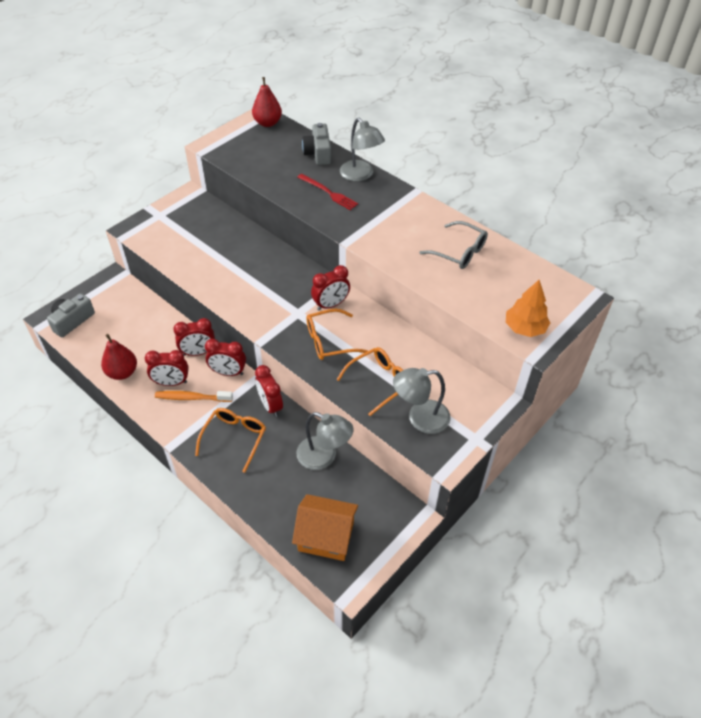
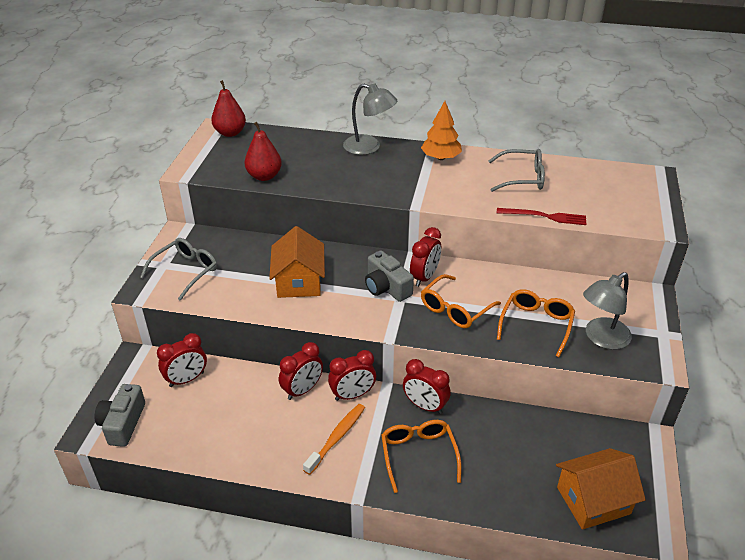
camera: 30 degrees left, 10 degrees down
red pear [101,334,137,380] -> red pear moved to [244,122,282,181]
red clock [145,350,189,386] -> red clock moved to [157,333,207,387]
orange toothbrush [155,391,233,402] -> orange toothbrush turned 150 degrees clockwise [303,404,365,475]
grey lamp [296,412,354,470] -> none
red fork [297,174,358,210] -> red fork moved to [497,208,586,225]
grey camera [302,123,331,165] -> grey camera moved to [365,251,414,302]
orange tree [506,280,550,337] -> orange tree moved to [421,101,462,160]
none -> grey glasses [140,238,217,301]
none -> orange house [269,226,325,298]

